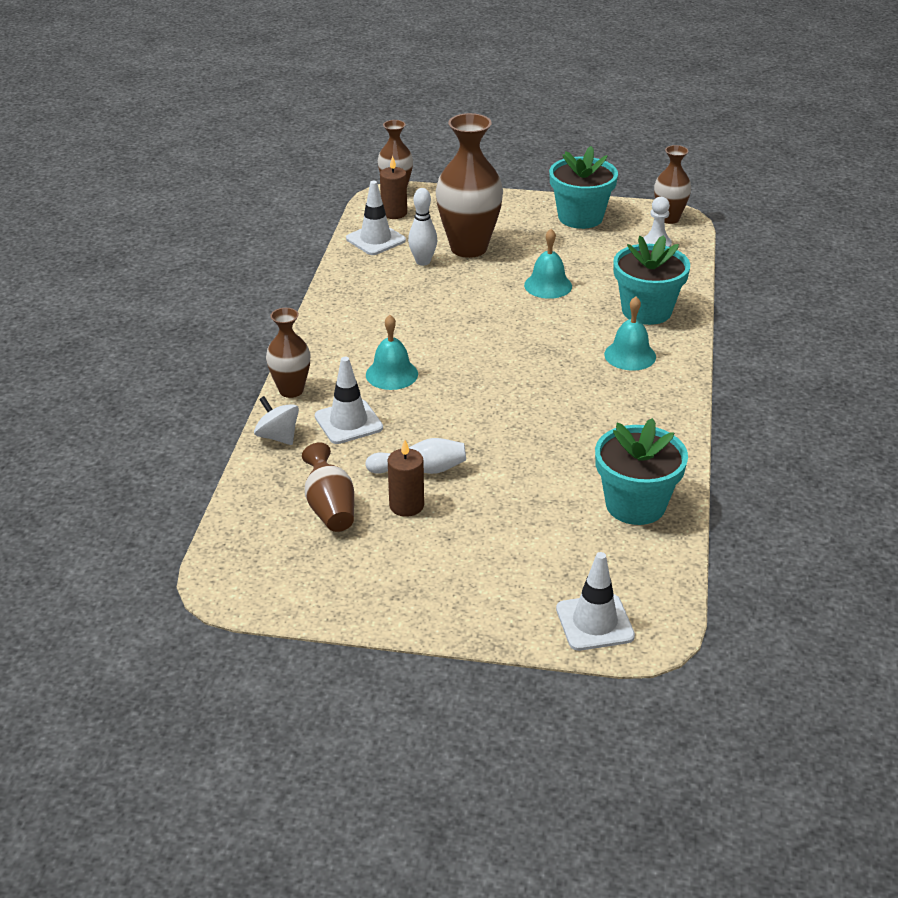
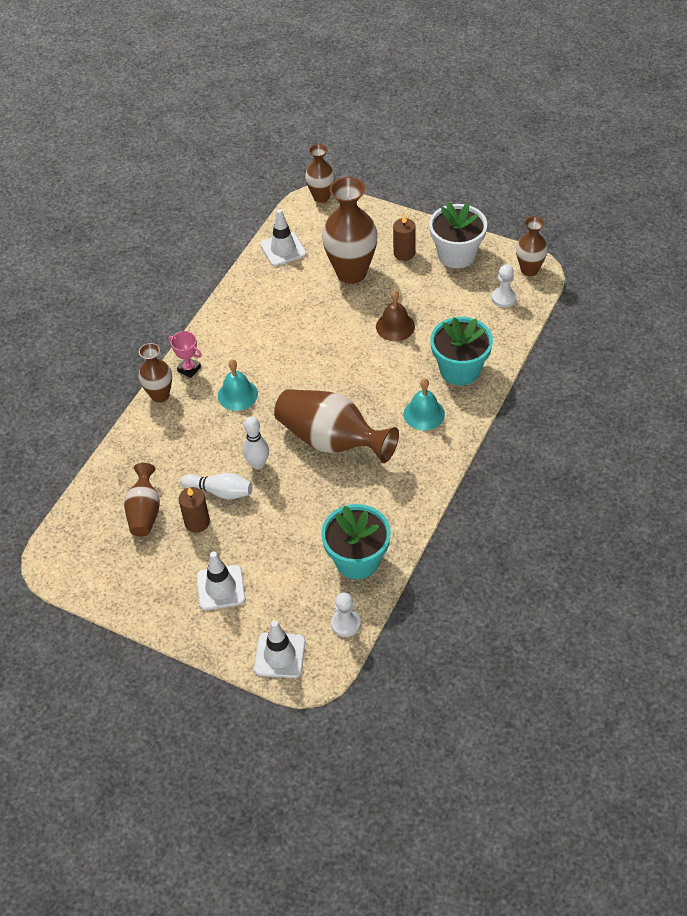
camera: 20 degrees right, 15 degrees up
white spinning top [254,396,299,445] -> none
white traffic cone [315,357,383,444] -> white traffic cone moved to [196,552,245,610]
brown candle [380,156,407,219] -> brown candle moved to [393,214,416,261]
white bowling pin [408,188,437,266] -> white bowling pin moved to [243,416,269,469]
turquoise bell [524,229,572,299] -> brown bell [376,290,415,341]
turquoise flower pot [549,146,618,229] -> white flower pot [429,202,487,268]
none -> pink trophy [168,331,202,378]
none -> brown vase [274,389,399,463]
none -> white pawn [331,593,361,637]

